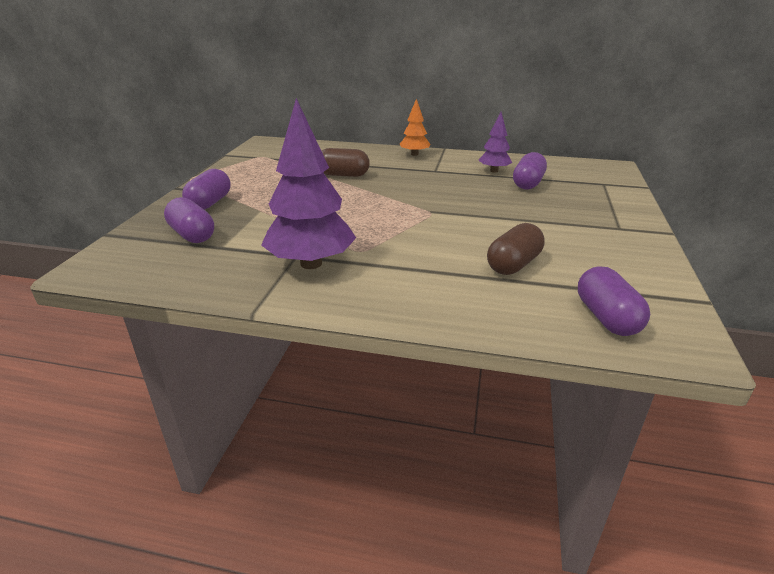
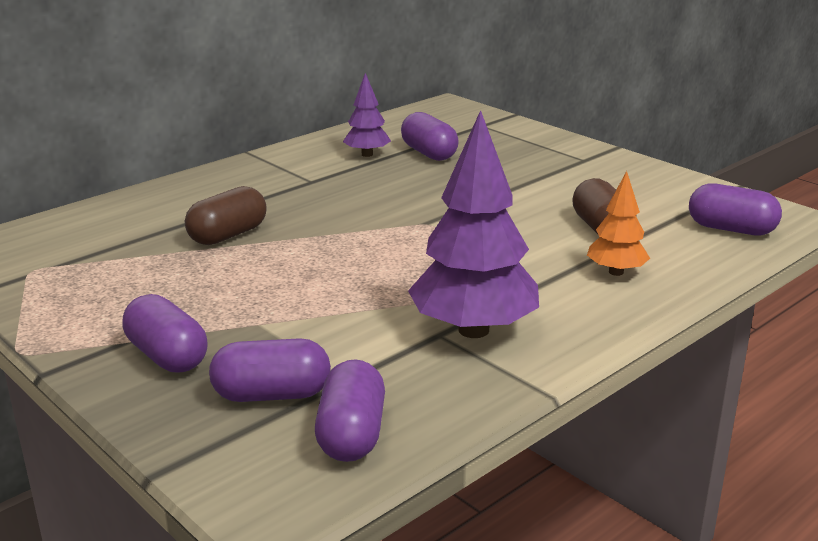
camera: 55 degrees left, 5 degrees down
orange tree [400,99,430,156] -> orange tree moved to [587,171,650,276]
none -> purple capsule [315,359,385,462]

